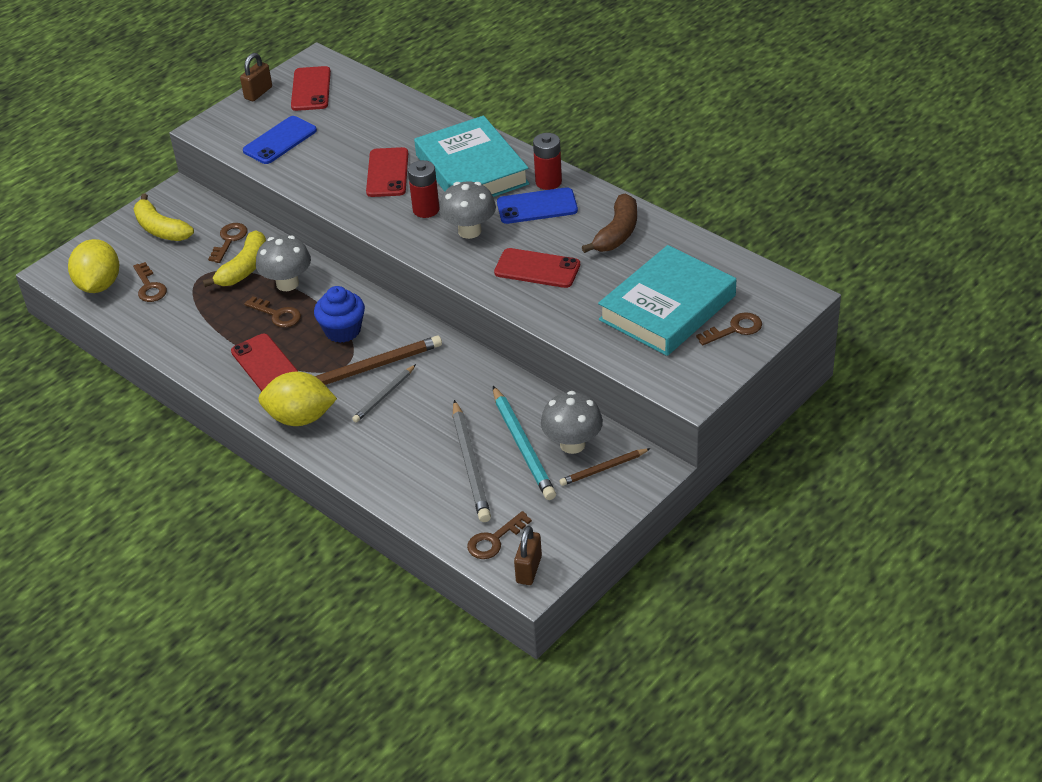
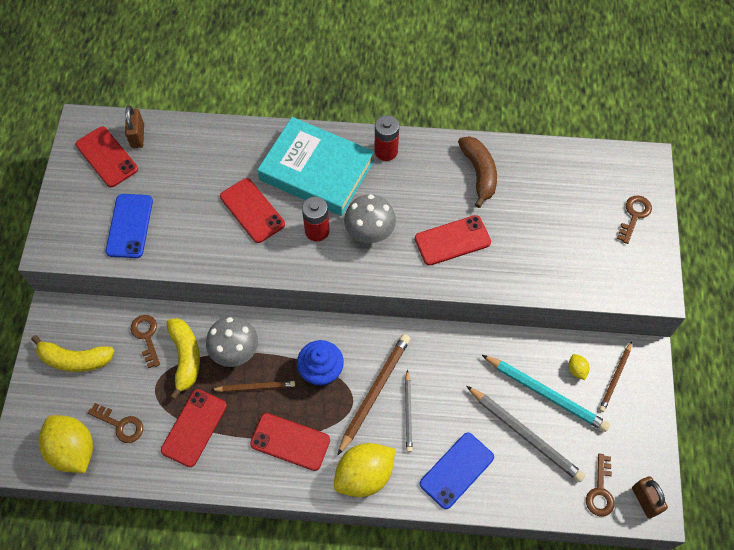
camera: 40 degrees left, 20 degrees up
brown padlock [240,53,272,101] -> brown padlock moved to [125,106,144,148]
brown key [244,296,301,328] -> brown pencil [211,381,295,392]
blue phone [497,187,578,224] -> blue phone moved to [420,433,494,509]
grey mushroom [541,391,603,454] -> yellow lemon [569,354,589,380]
turquoise book [598,245,736,356] -> none
none -> red phone [161,389,227,467]

